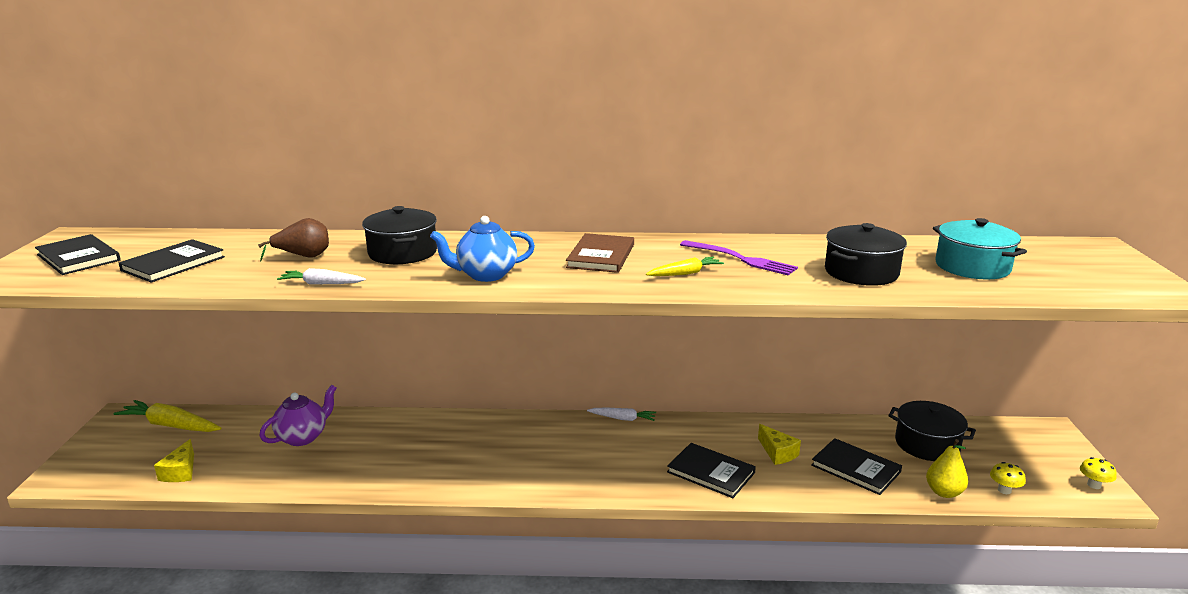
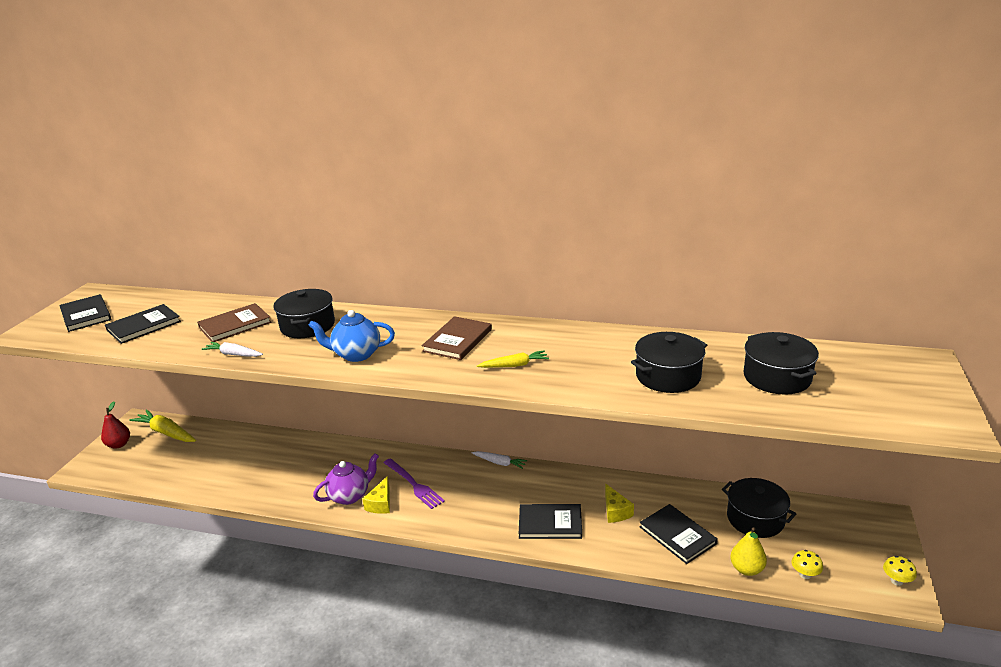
camera: 15 degrees right, 5 degrees up
yellow cheese [154,439,194,482] -> yellow cheese moved to [362,476,390,514]
brown pear [258,218,329,262] -> brown book [197,303,272,342]
purple teapot [259,385,336,446] -> purple teapot moved to [313,453,379,505]
black book [667,443,756,498] -> black book turned 45 degrees counterclockwise [519,504,582,539]
purple fork [680,240,798,276] -> purple fork moved to [384,458,445,509]
turquoise pot [933,218,1027,279] -> black pot [743,332,819,395]
none -> red pear [101,402,130,449]

